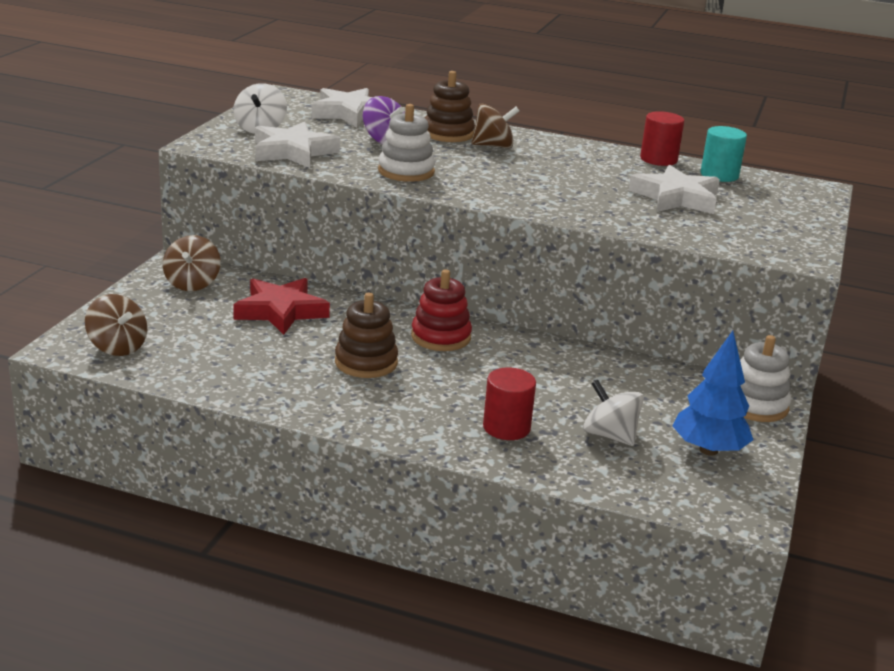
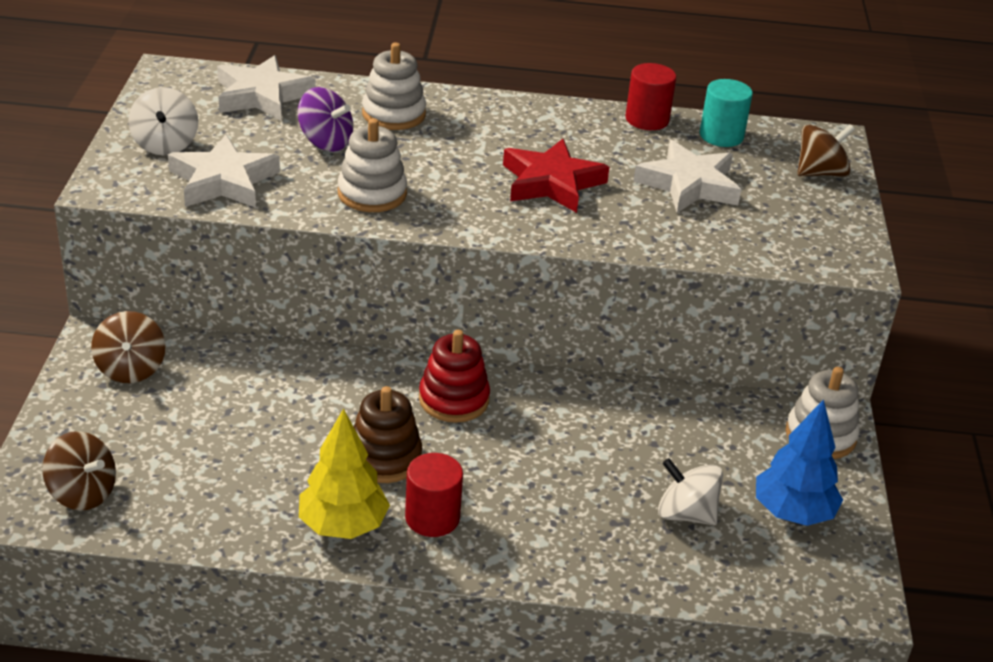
camera: 15 degrees left, 10 degrees up
red star [233,278,330,335] -> red star moved to [503,139,609,213]
brown stacking toy [425,71,475,142] -> white stacking toy [362,42,426,130]
brown spinning top [471,103,519,148] -> brown spinning top moved to [797,124,855,176]
red cylinder [483,367,536,440] -> red cylinder moved to [405,453,463,537]
none -> yellow tree [299,408,390,539]

